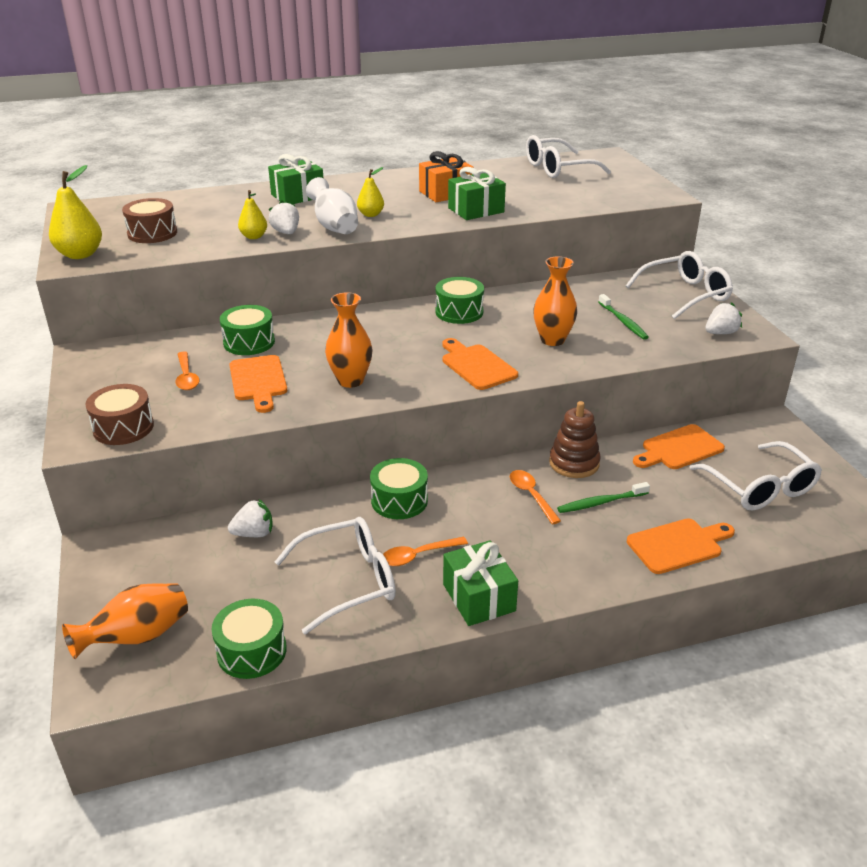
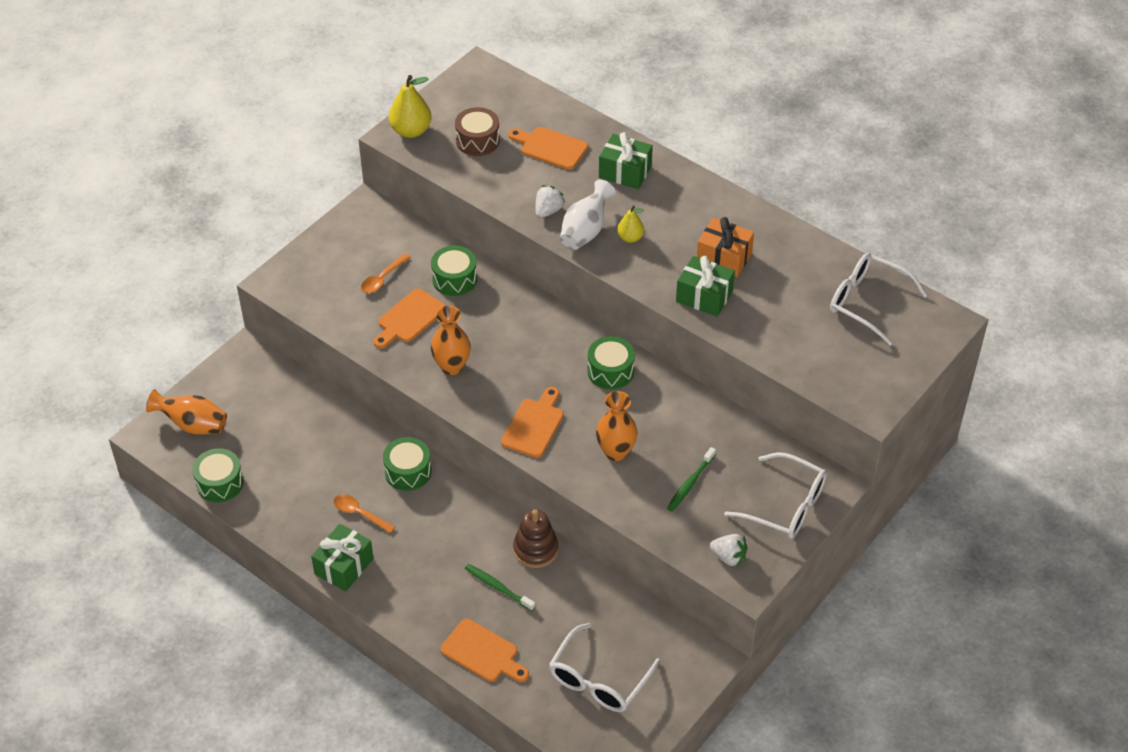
camera: 55 degrees right, 15 degrees up
brown drum [85,384,154,445] -> none
white strawberry [228,499,272,537] -> none
yellow pear [238,190,267,239] -> none
white glasses [275,517,396,635] -> none
orange spoon [510,470,561,524] -> none
orange cutting board [633,424,725,469] -> orange cutting board moved to [508,127,588,170]

